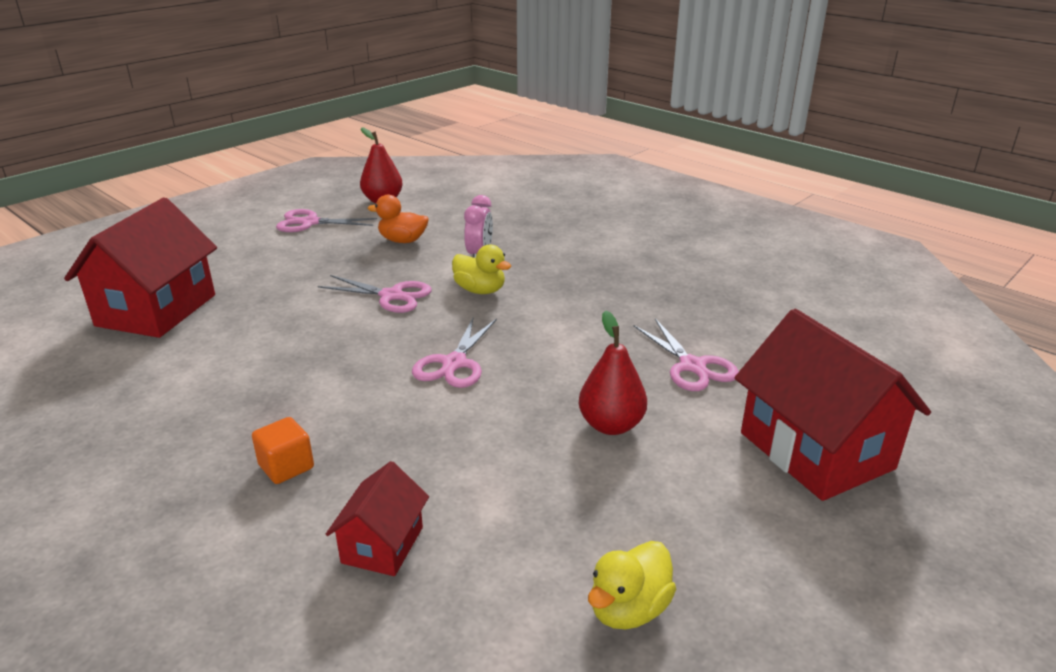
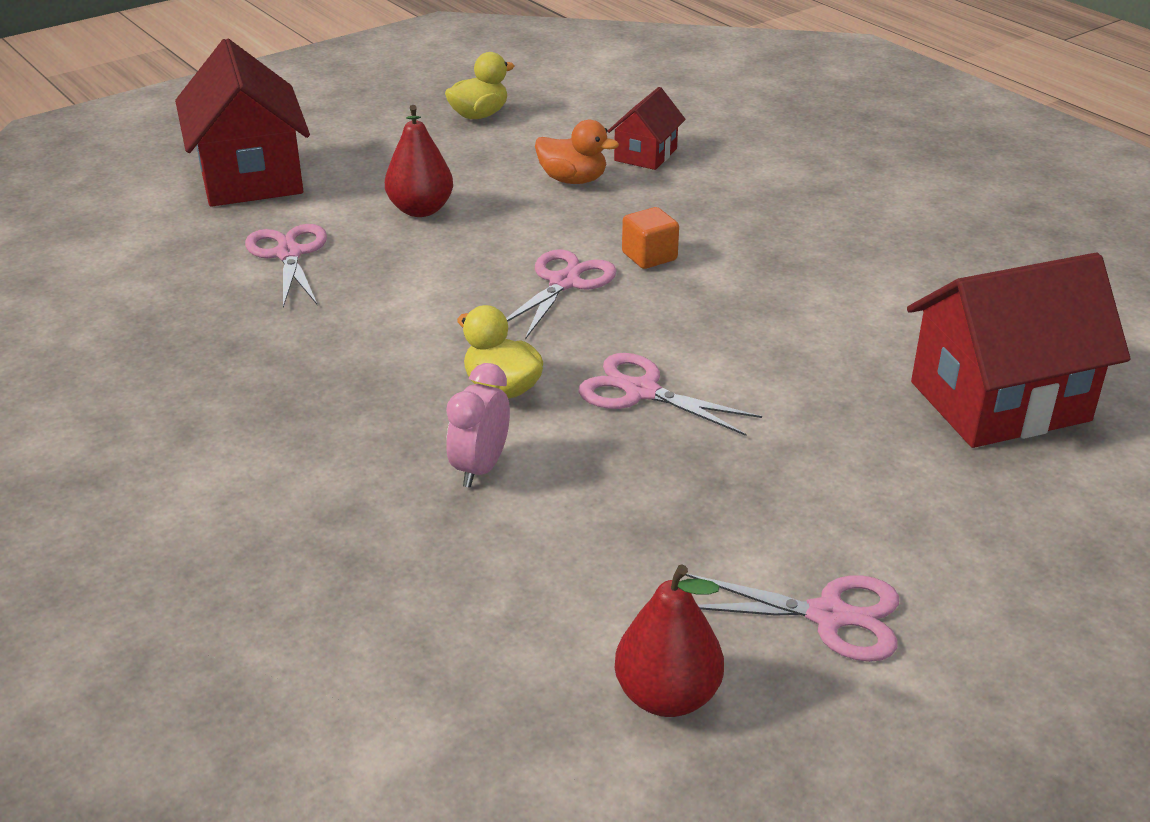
camera: 170 degrees left, 5 degrees up
red house [64,197,217,338] -> red house turned 45 degrees clockwise [907,253,1130,448]
orange cube [252,417,314,484] -> orange cube moved to [622,207,679,269]
orange duck [368,195,429,243] -> orange duck moved to [535,120,619,184]

